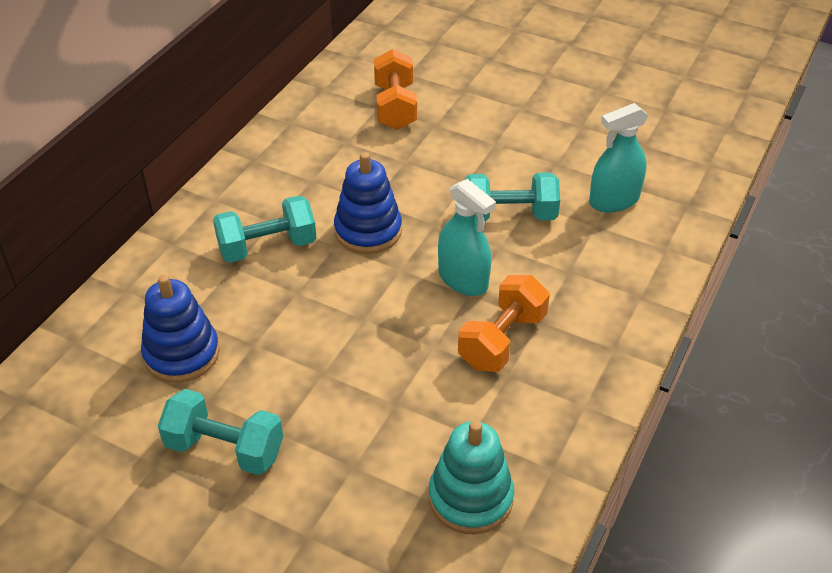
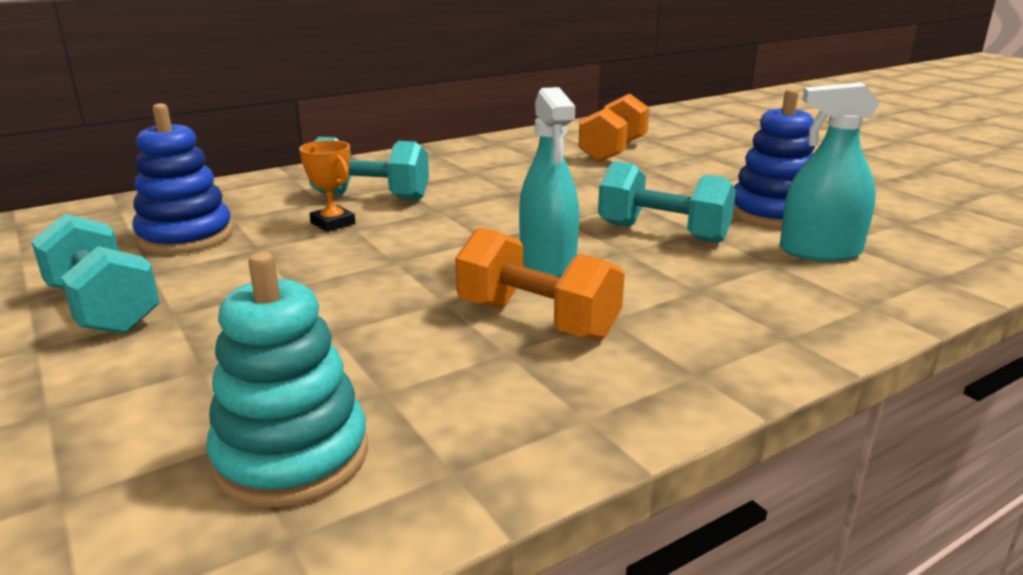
camera: 30 degrees right, 20 degrees down
blue stacking toy [334,152,402,254] -> blue stacking toy moved to [733,89,815,228]
orange dumbbell [458,275,550,372] -> orange dumbbell turned 60 degrees clockwise [455,227,625,340]
none -> orange trophy [299,140,355,232]

